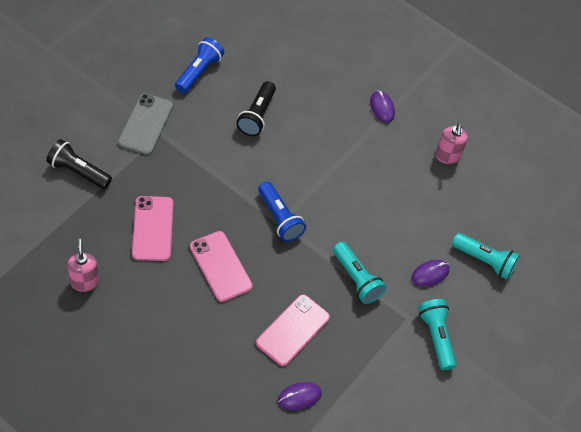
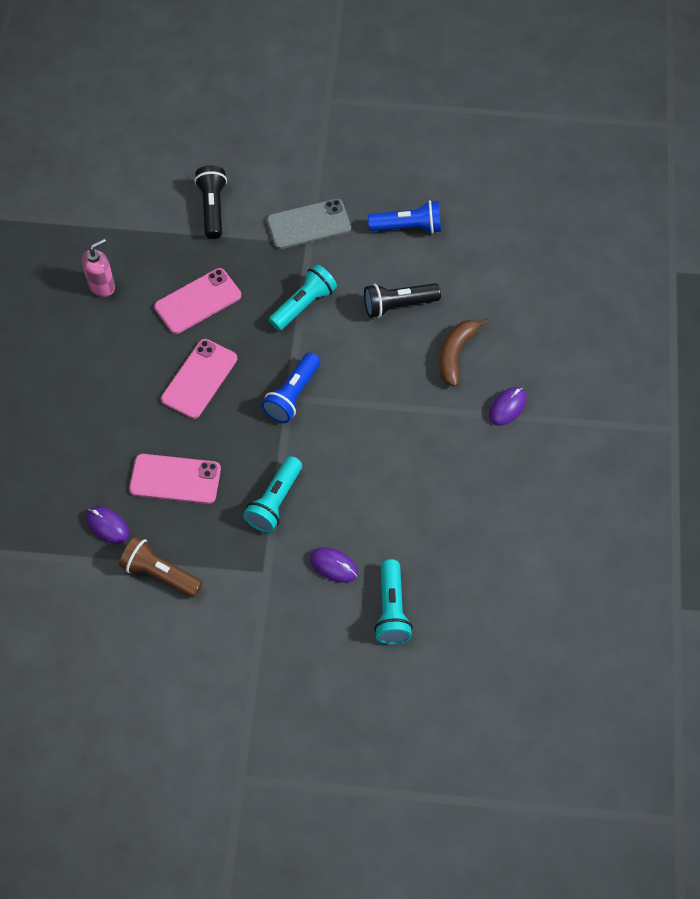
camera: 65 degrees right, 5 degrees up
turquoise flashlight [418,299,456,370] -> turquoise flashlight moved to [269,264,337,331]
pink soap dispenser [435,123,468,164] -> none
none -> brown flashlight [119,536,203,598]
none -> brown banana [439,319,489,387]

